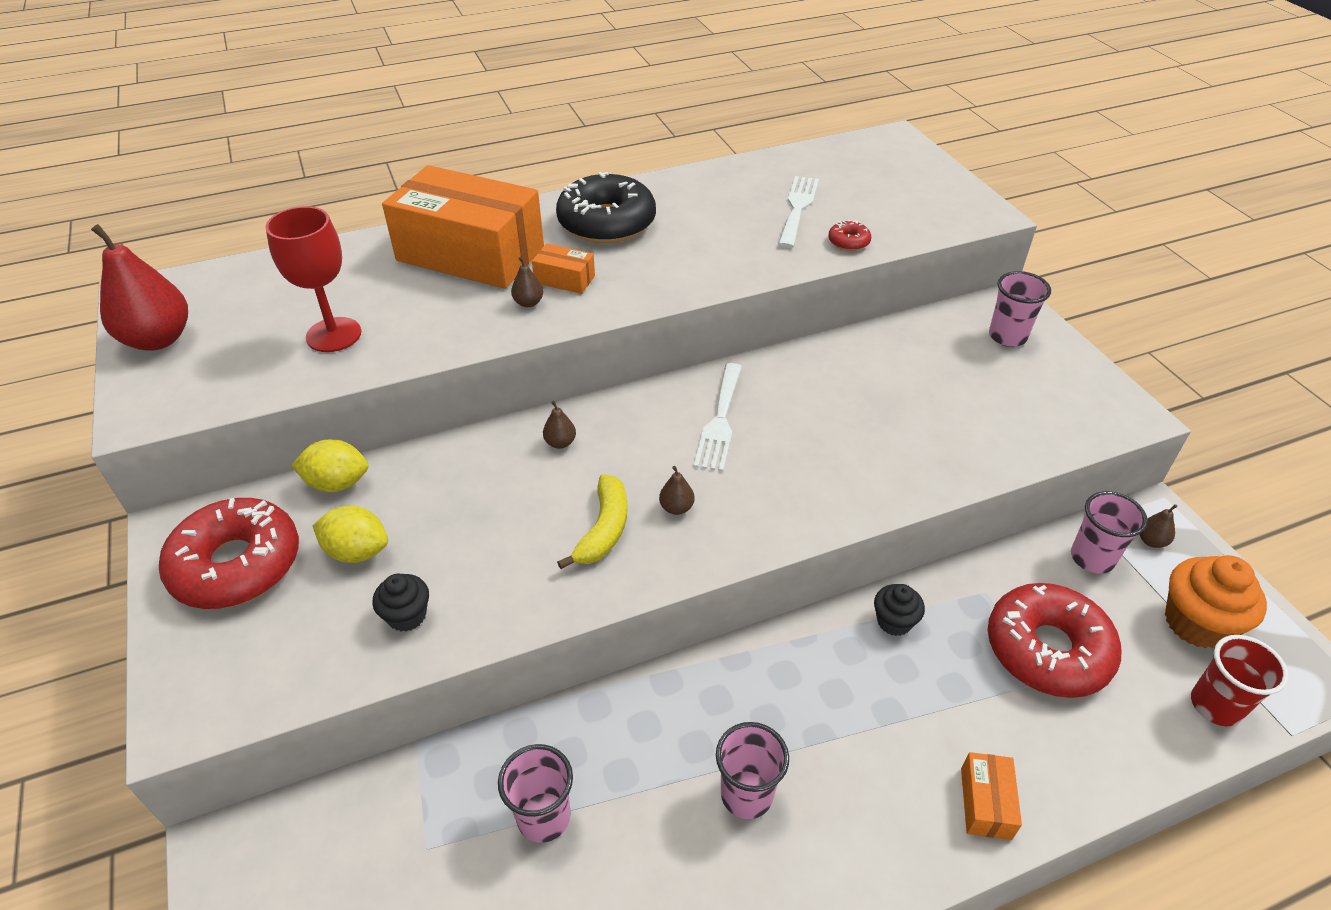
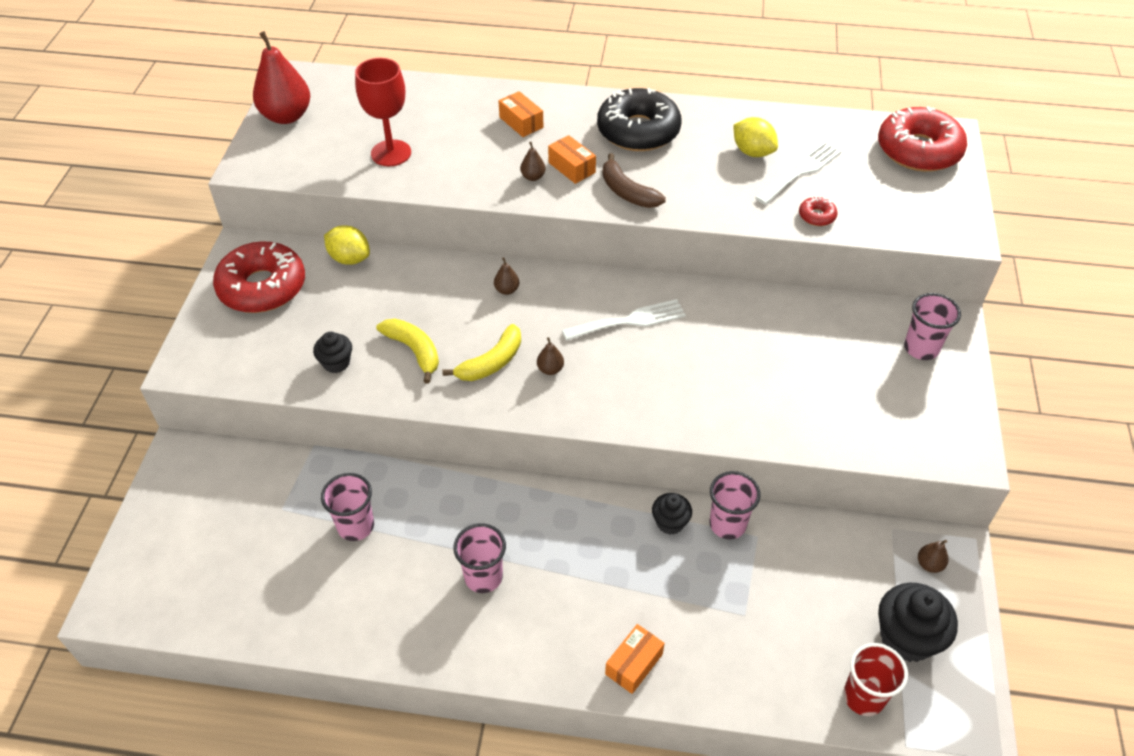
camera: 30 degrees right, 5 degrees up
yellow lemon [313,506,388,563] -> yellow lemon moved to [733,117,778,157]
orange box [382,165,544,289] -> orange box [499,91,543,137], size x0.40
white fork [694,363,742,472] -> white fork turned 150 degrees counterclockwise [562,299,686,341]
red donut [988,583,1121,698] -> red donut moved to [878,106,967,172]
pink cup [1071,491,1148,574] -> pink cup moved to [710,471,761,539]
orange cupcake [1165,555,1267,649] -> black cupcake [878,583,958,662]
none -> yellow banana [376,319,439,383]
none -> brown banana [602,153,666,208]

